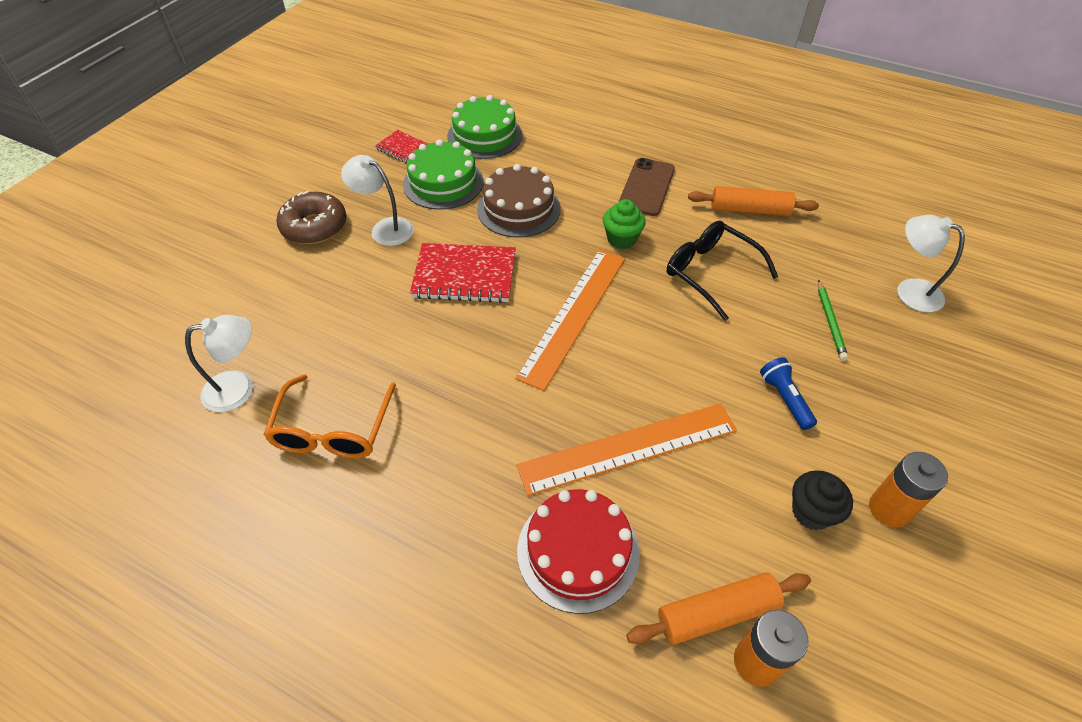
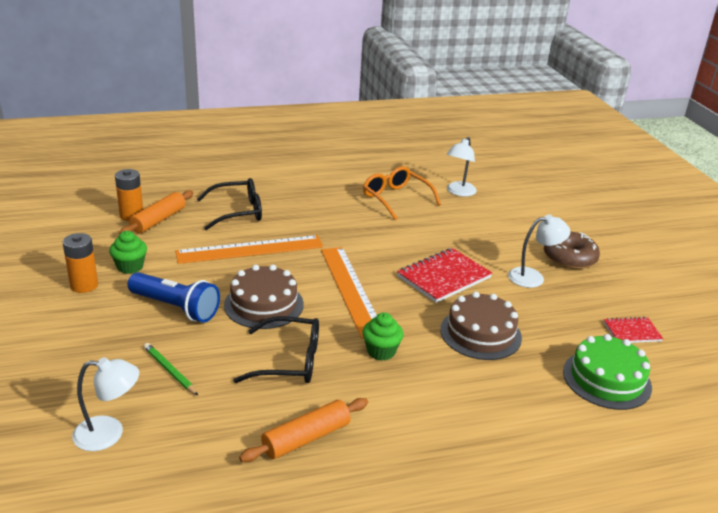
camera: 135 degrees right, 20 degrees down
green cake [403,139,484,210] -> none
orange ruler [517,403,737,496] -> orange ruler turned 45 degrees clockwise [175,235,323,264]
red cake [517,489,640,614] -> black glasses [197,178,262,230]
brown phone [619,158,675,216] -> none
blue flashlight [760,357,817,430] -> blue flashlight [127,272,220,322], size x1.72
black cupcake [792,470,853,530] -> green cupcake [109,231,147,274]
none -> brown cake [224,265,304,329]

